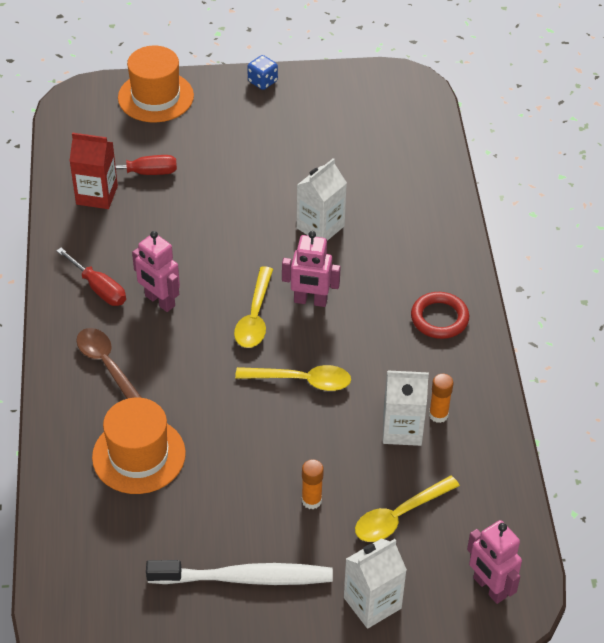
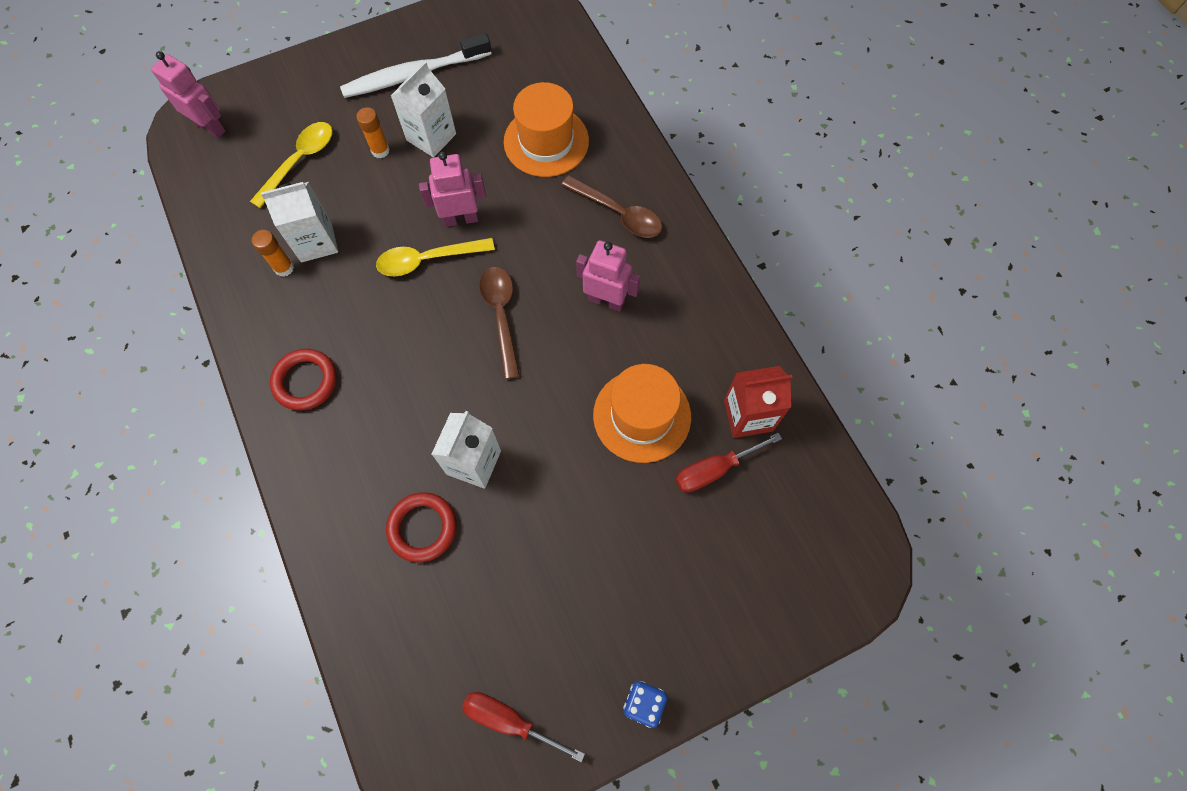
camera: 160 degrees right, 20 degrees up
red screwdriver [56,248,126,306] -> red screwdriver moved to [462,692,585,762]
orange hat [118,46,194,122] -> orange hat moved to [593,364,691,463]
yellow spoon [234,266,273,348] -> brown spoon [479,267,520,379]
pink robot [282,231,341,307] -> pink robot moved to [419,151,486,227]
white carton [344,538,407,629] -> white carton moved to [391,61,456,157]
none -> red ring [386,492,456,562]

